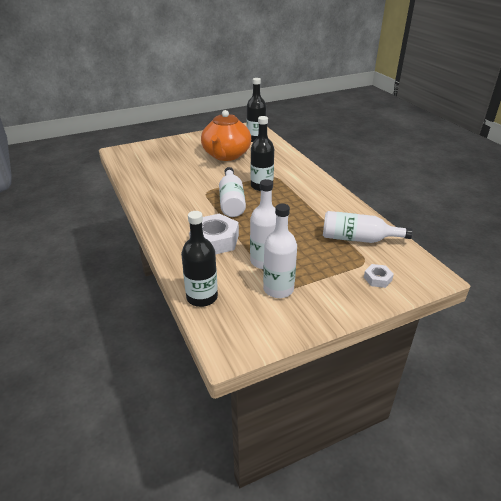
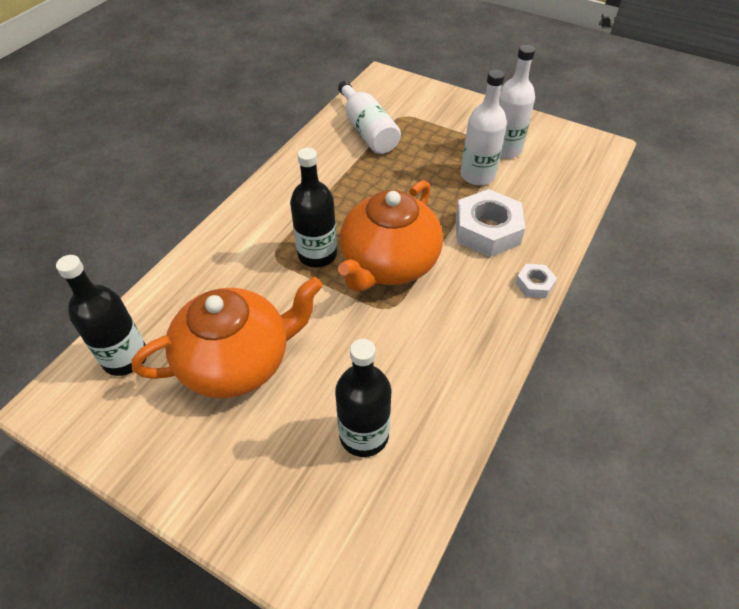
camera: 125 degrees left, 15 degrees up
black bottle [181,211,218,307] -> black bottle moved to [335,339,392,457]
white bottle [219,167,246,217] -> orange teapot [338,180,443,292]
white nut [364,264,394,288] -> white nut moved to [515,264,557,298]

